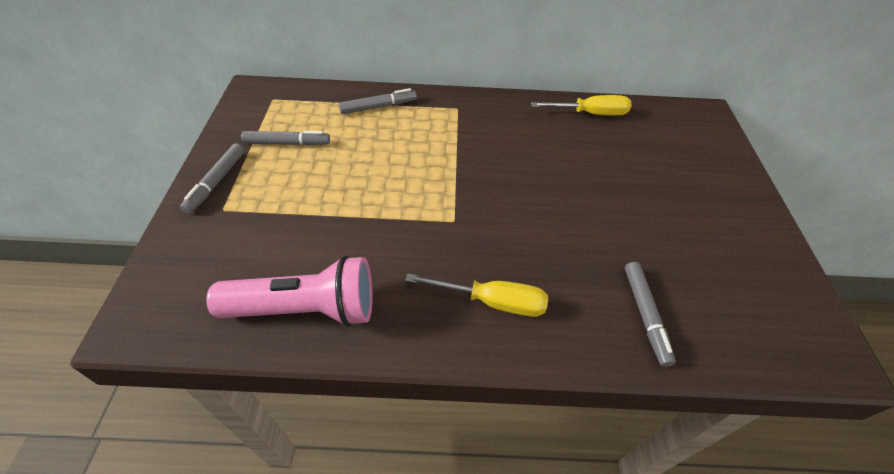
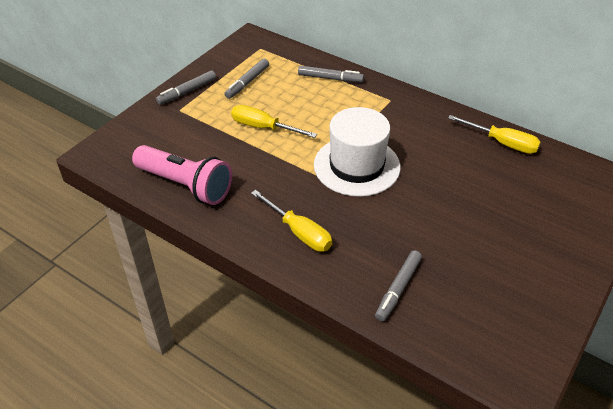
camera: 35 degrees right, 5 degrees down
grey marker [241,131,330,146] -> grey marker turned 90 degrees clockwise [224,59,269,99]
none -> yellow screwdriver [231,105,317,138]
none -> white hat [314,107,401,197]

